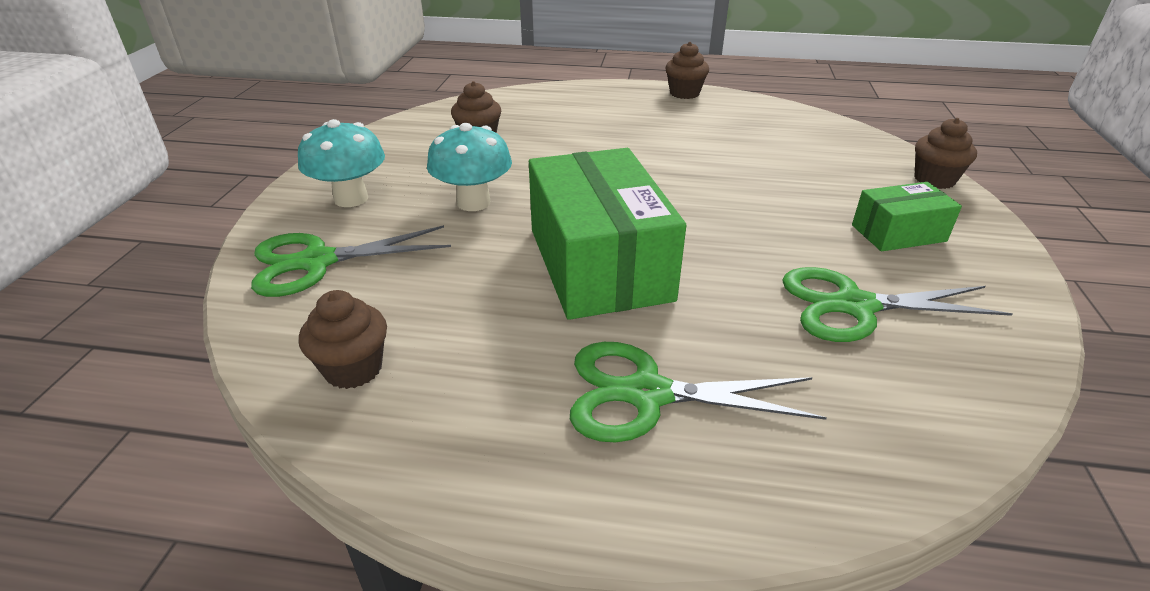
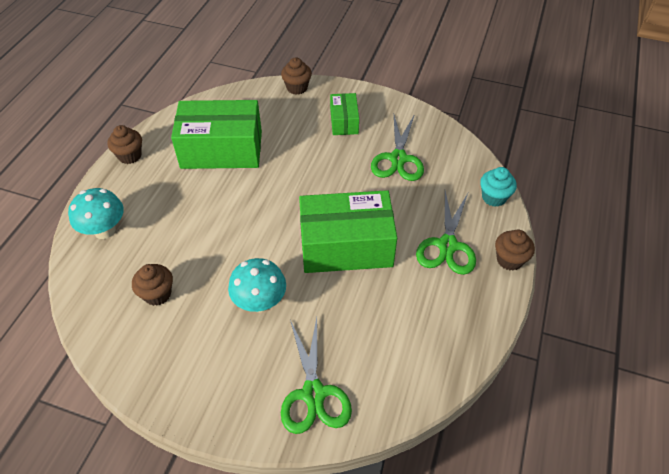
camera: 80 degrees left, 15 degrees up
turquoise mushroom [298,119,385,207] -> turquoise mushroom moved to [68,188,124,239]
brown cupcake [299,290,387,389] -> brown cupcake moved to [495,230,535,271]
none -> green box [171,100,262,169]
none -> turquoise cupcake [480,167,517,207]

